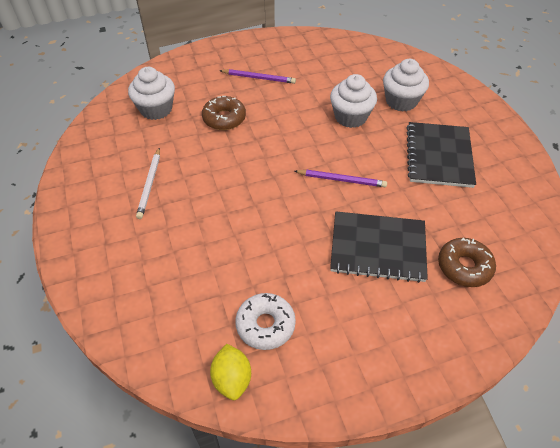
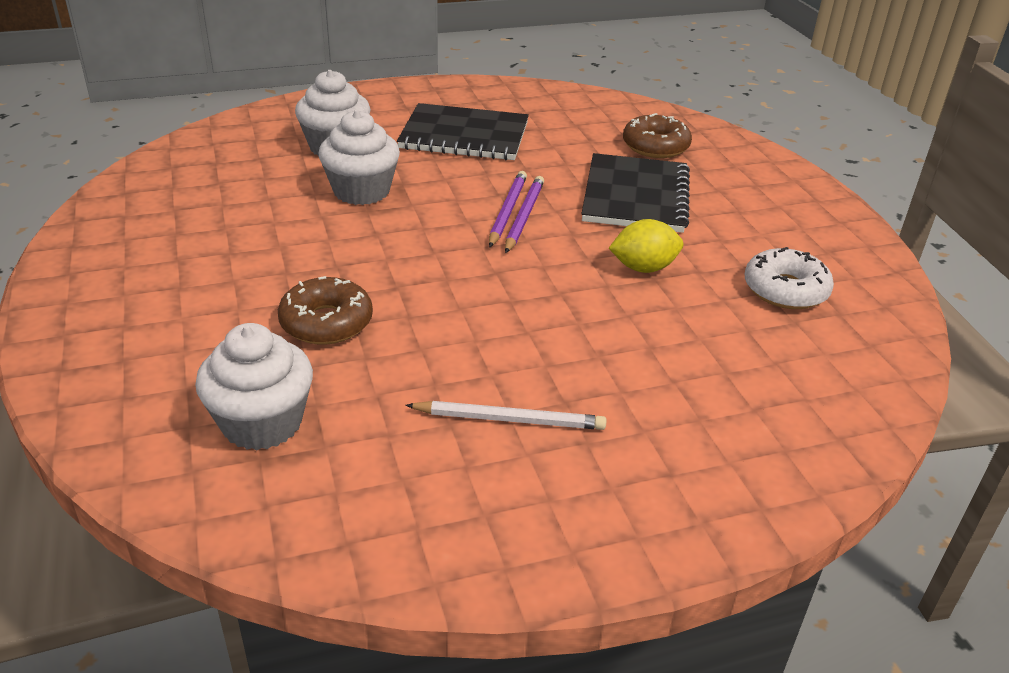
camera: 90 degrees left, 15 degrees down
yellow lemon [210,344,251,400] -> yellow lemon moved to [609,219,683,273]
purple pencil [219,69,296,84] -> purple pencil moved to [505,176,544,253]

